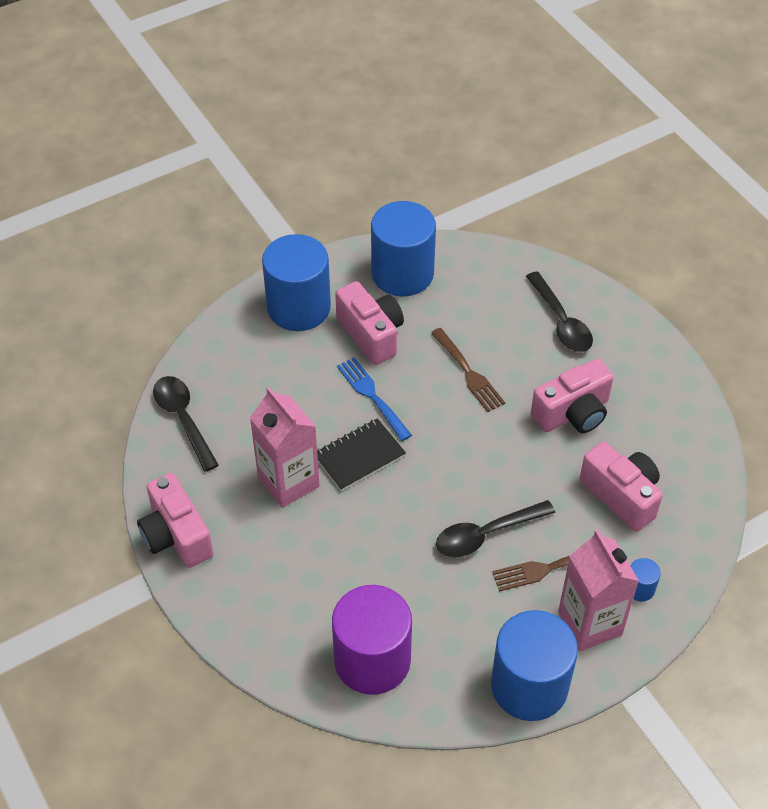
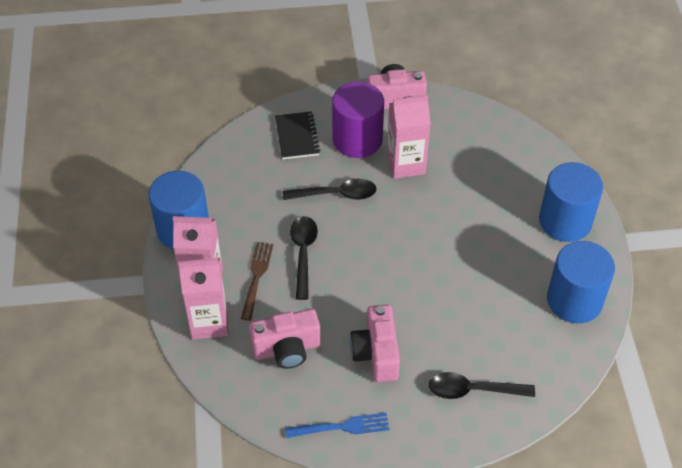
camera: 115 degrees right, 0 degrees up
black spoon [153,376,219,472] -> black spoon moved to [283,179,377,200]
black notebook [317,418,406,491] -> black notebook moved to [275,111,320,159]
purple cylinder [332,585,412,695] -> purple cylinder moved to [332,82,384,158]
pink camera [335,281,404,365] -> none
blue fork [337,357,412,441] -> blue fork moved to [285,413,389,438]
brown fork [431,328,505,412] -> none
blue cylinder [631,558,661,602] -> pink carton [178,258,229,340]

